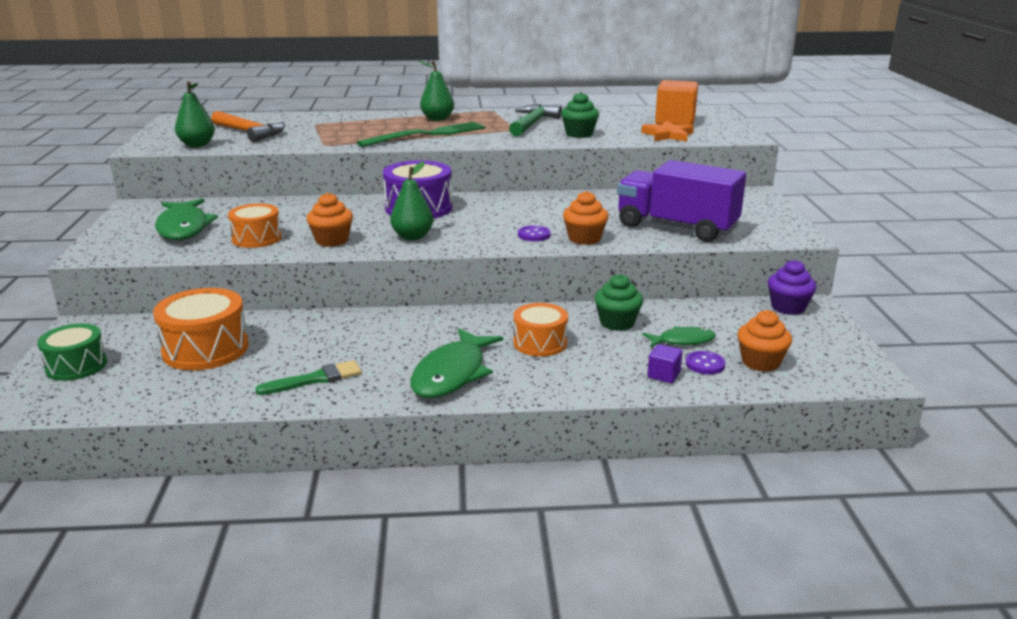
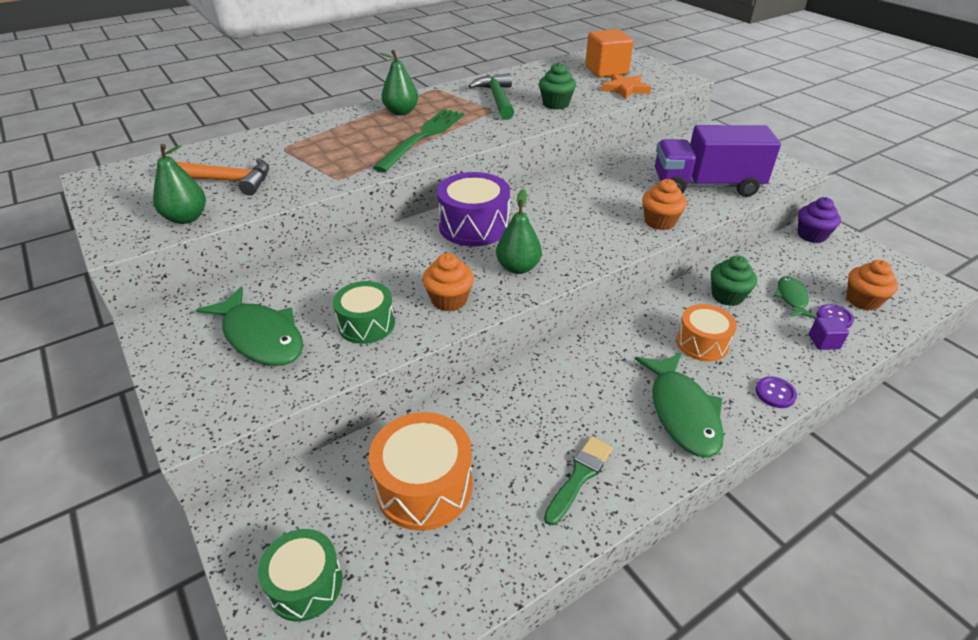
camera: 30 degrees left, 15 degrees up
orange drum [228,204,282,248] -> green drum [333,281,395,344]
purple button [518,225,551,241] -> purple button moved to [756,377,797,408]
green fish [643,326,716,347] -> green fish turned 45 degrees counterclockwise [774,276,816,319]

